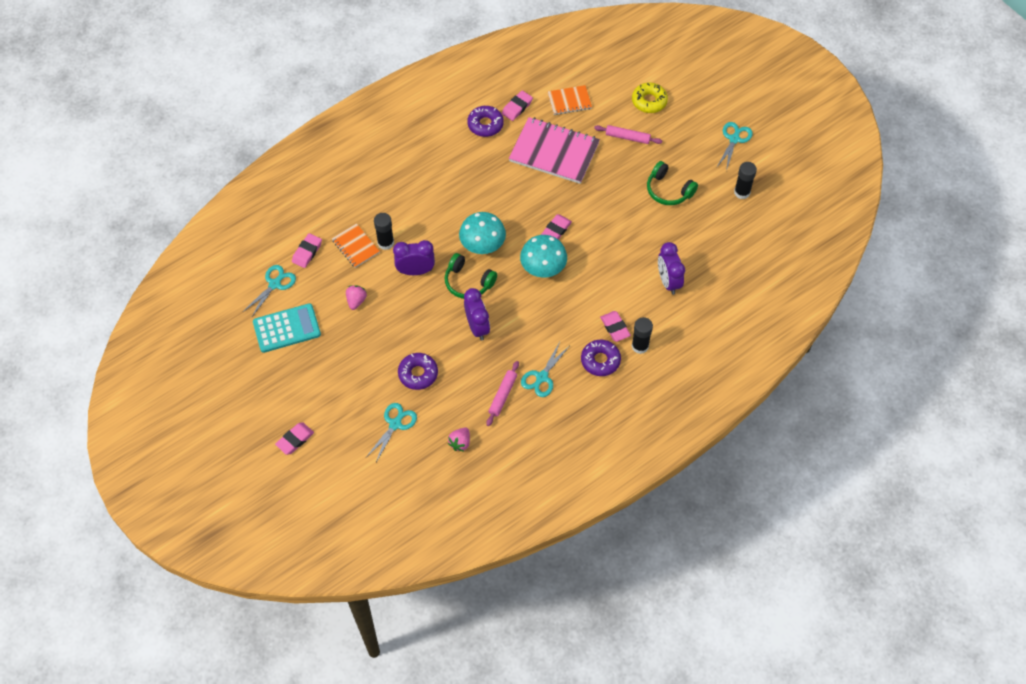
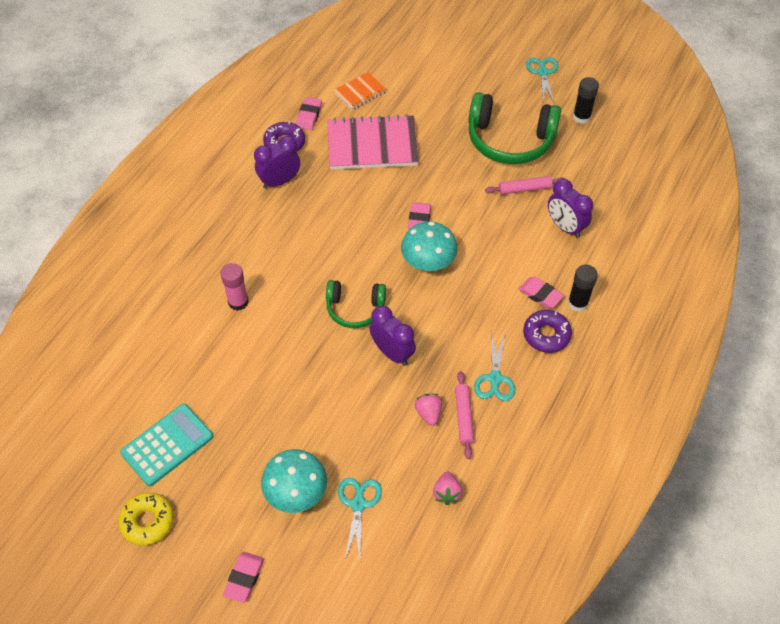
camera: 25 degrees left, 5 degrees down
turquoise scissors [243,265,296,318] -> none
pink eraser [292,233,322,268] -> none
orange notebook [332,223,380,268] -> none
pink strawberry [346,285,367,310] -> pink strawberry moved to [415,394,442,426]
black glue stick [374,213,394,250] -> pink glue stick [221,263,249,311]
purple clock [393,240,435,275] -> purple clock moved to [254,136,300,189]
purple donut [398,353,438,390] -> none
turquoise mushroom [459,212,506,254] -> turquoise mushroom moved to [261,449,327,513]
pink rolling pin [594,125,662,144] -> pink rolling pin moved to [485,176,565,195]
yellow donut [632,83,668,113] -> yellow donut moved to [118,493,174,546]
green headphones [647,161,698,205] -> green headphones [468,92,561,164], size x1.70

